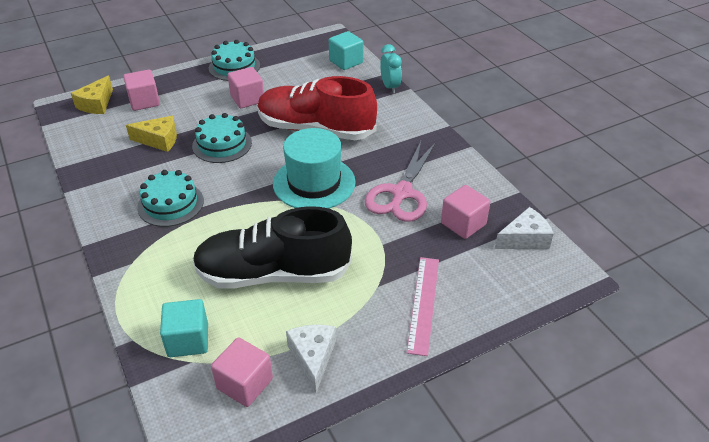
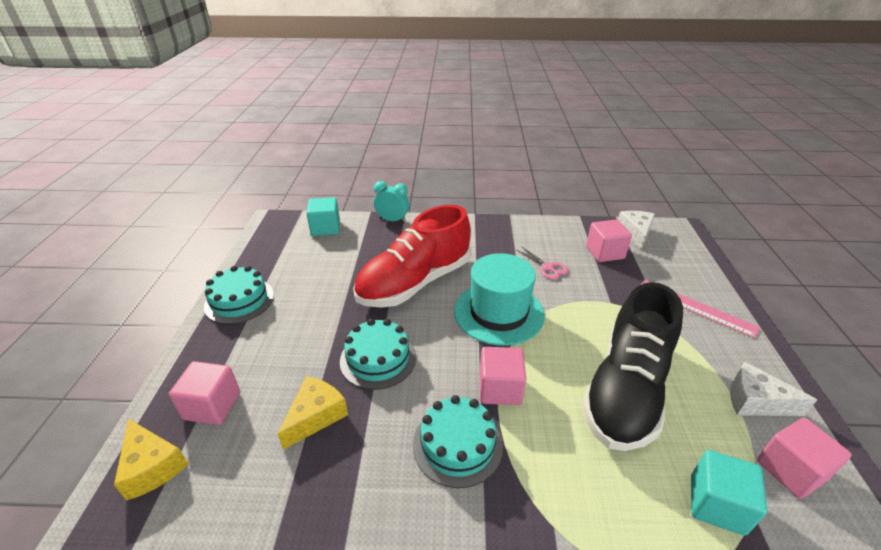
camera: 60 degrees left, 5 degrees down
pink cube [228,67,264,108] -> pink cube moved to [480,347,526,405]
pink scissors [365,141,436,222] -> pink scissors [517,247,569,280], size x0.48

